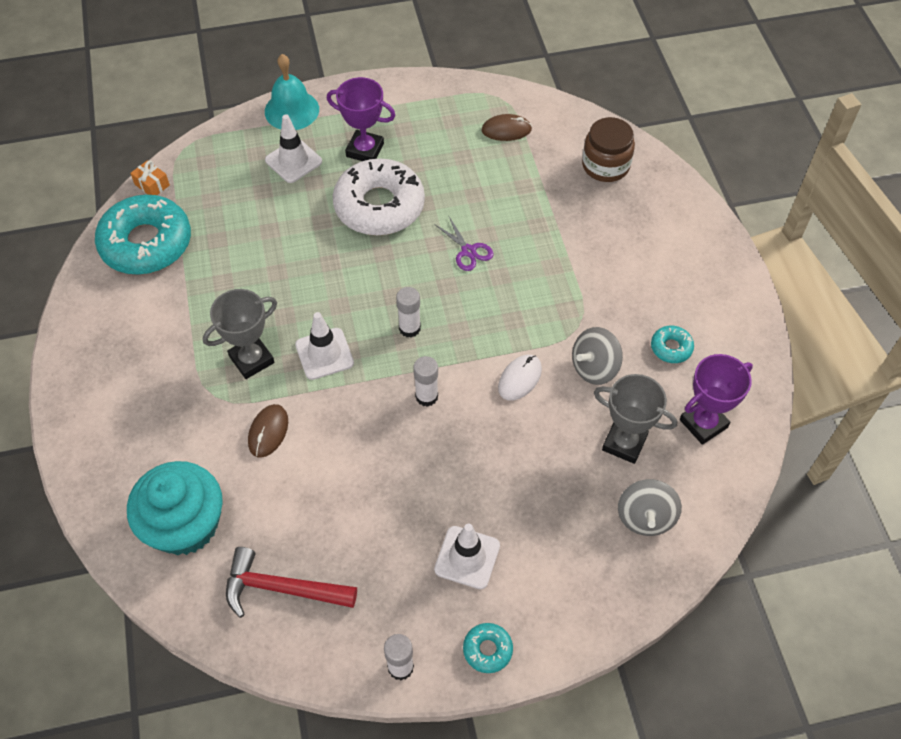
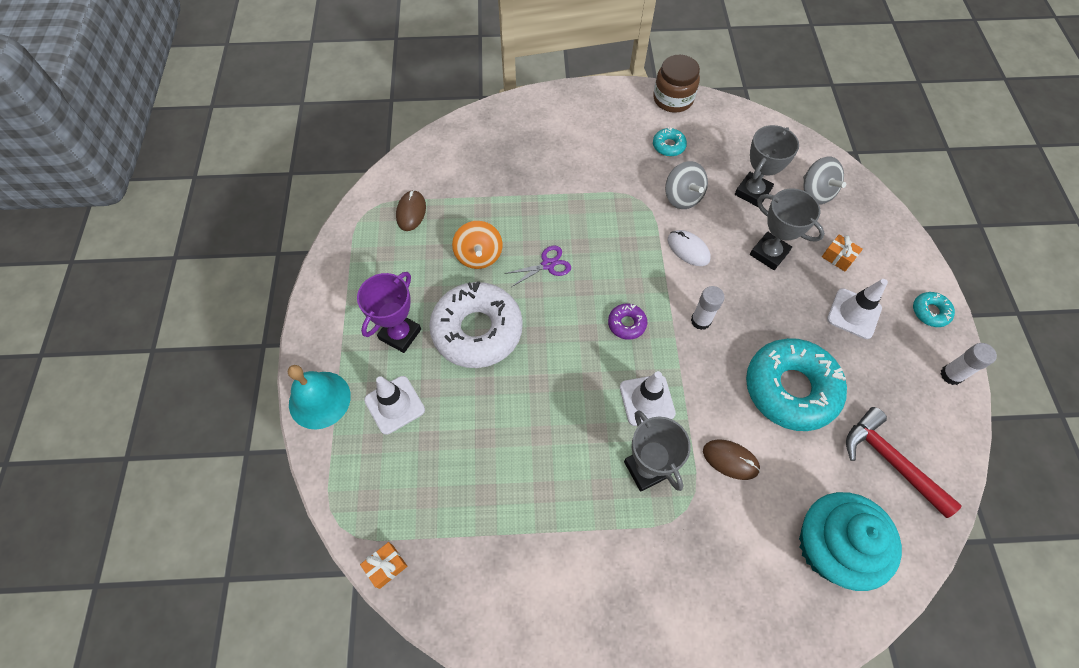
camera: 80 degrees left, 5 degrees up
turquoise donut [95,194,191,275] -> turquoise donut moved to [746,338,847,431]
red hammer [226,547,357,618] -> red hammer turned 120 degrees clockwise [846,407,962,518]
white glue stick [396,287,421,338] -> purple donut [608,304,647,340]
brown jar [582,117,635,182] -> brown jar moved to [653,55,700,113]
grey spinning top [618,479,682,536] -> grey spinning top turned 45 degrees clockwise [803,157,846,205]
purple trophy [680,354,753,445] -> none
none -> orange spinning top [452,221,502,269]
none -> grey trophy [750,188,825,270]
none -> orange gift [822,234,863,271]

